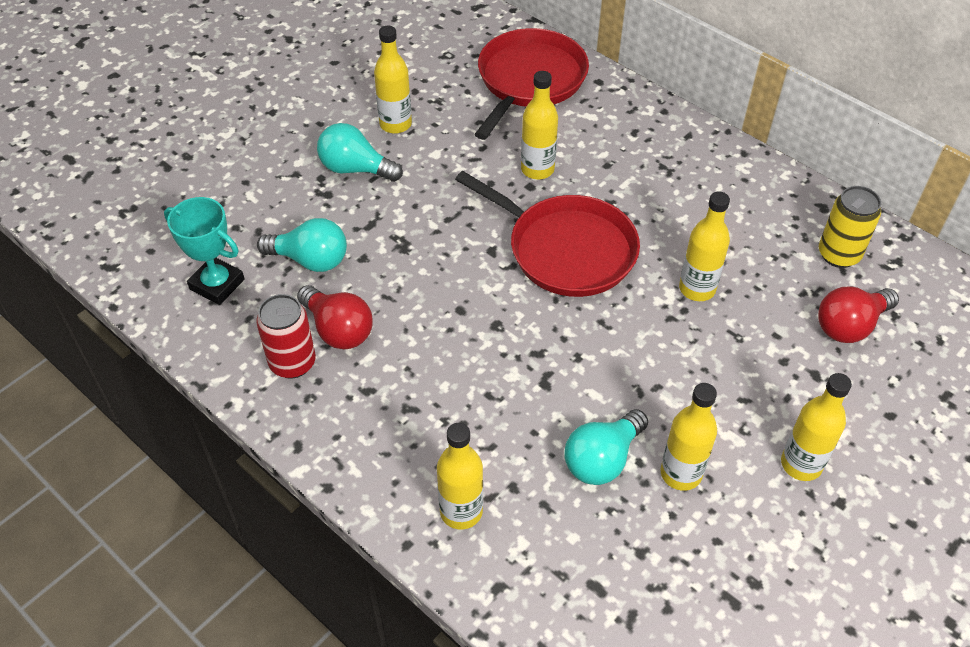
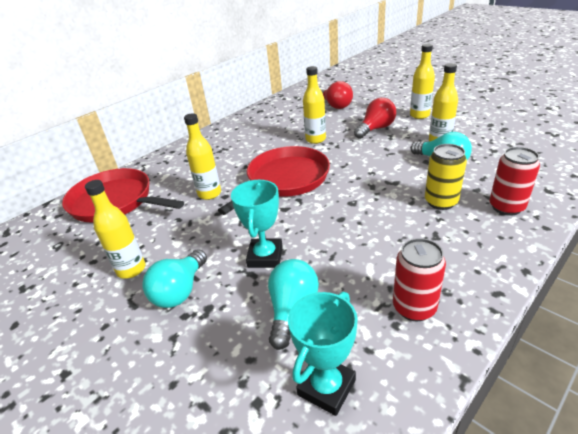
camera: 85 degrees left, 15 degrees down
red light bulb [297,285,373,350] -> red light bulb moved to [354,98,396,139]
yellow bottle [437,423,483,529] -> red can [489,147,540,216]
yellow can [819,186,881,268] -> yellow can moved to [425,144,467,210]
none -> turquoise trophy [231,180,283,268]

